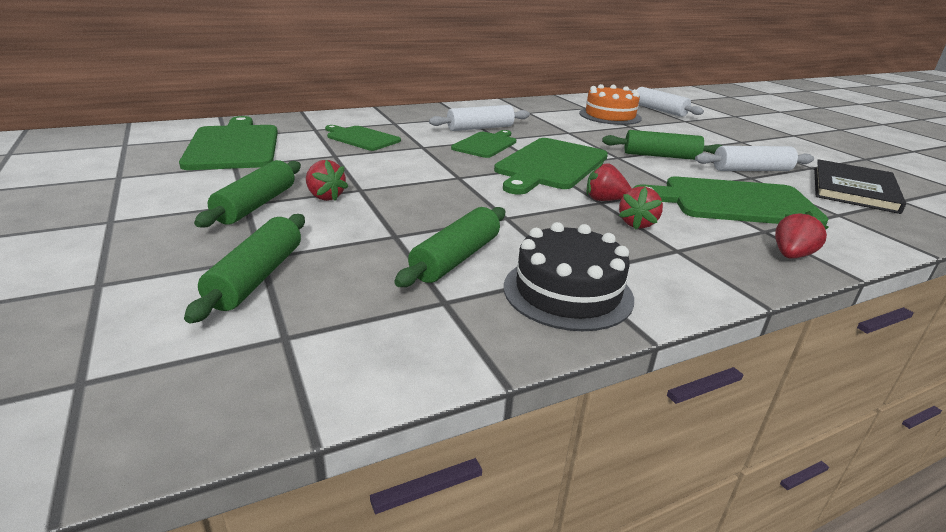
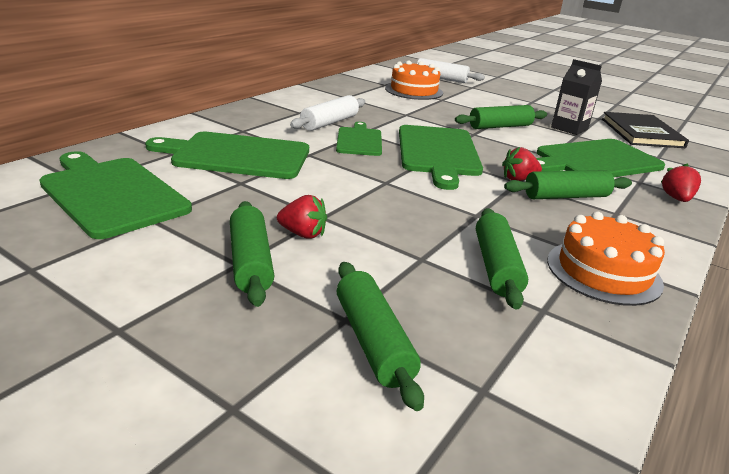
camera: 30 degrees left, 0 degrees up
green cutting board [325,125,401,151] -> green cutting board [145,132,309,179], size x1.69
black cake [504,222,634,331] -> orange cake [547,211,665,306]
red strawberry [619,187,663,230] -> green rolling pin [504,170,632,199]
white rolling pin [695,146,814,171] -> black carton [551,59,602,135]

